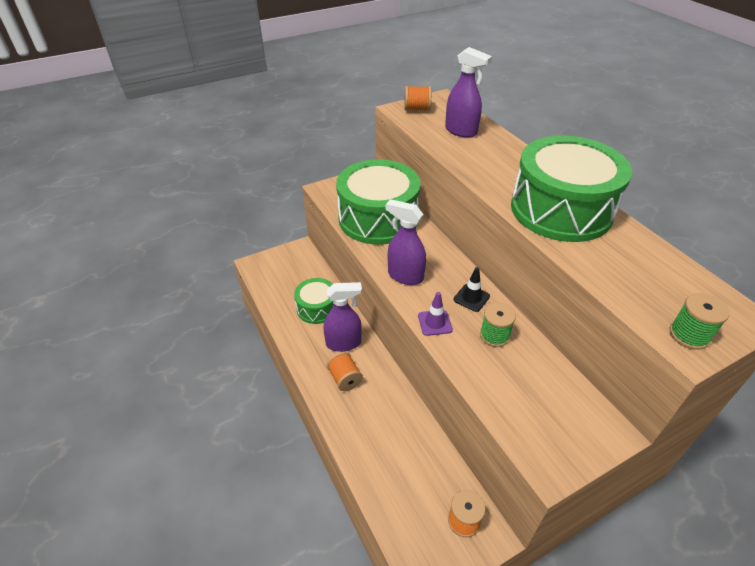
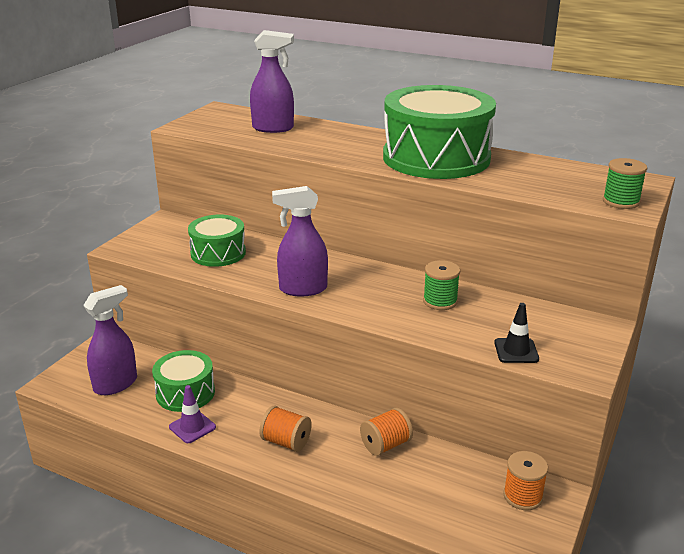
camera: 35 degrees left, 15 degrees down
purple spray bottle [324,282,362,352] -> purple spray bottle moved to [83,285,137,395]
green drum [336,159,421,245] -> green drum [188,215,246,267], size x0.53
orange spool [404,86,432,111] -> orange spool moved to [360,407,413,456]
purple traffic cone [418,292,453,336] -> purple traffic cone moved to [169,385,216,443]
black traffic cone [453,267,490,312] -> black traffic cone moved to [494,303,539,363]

